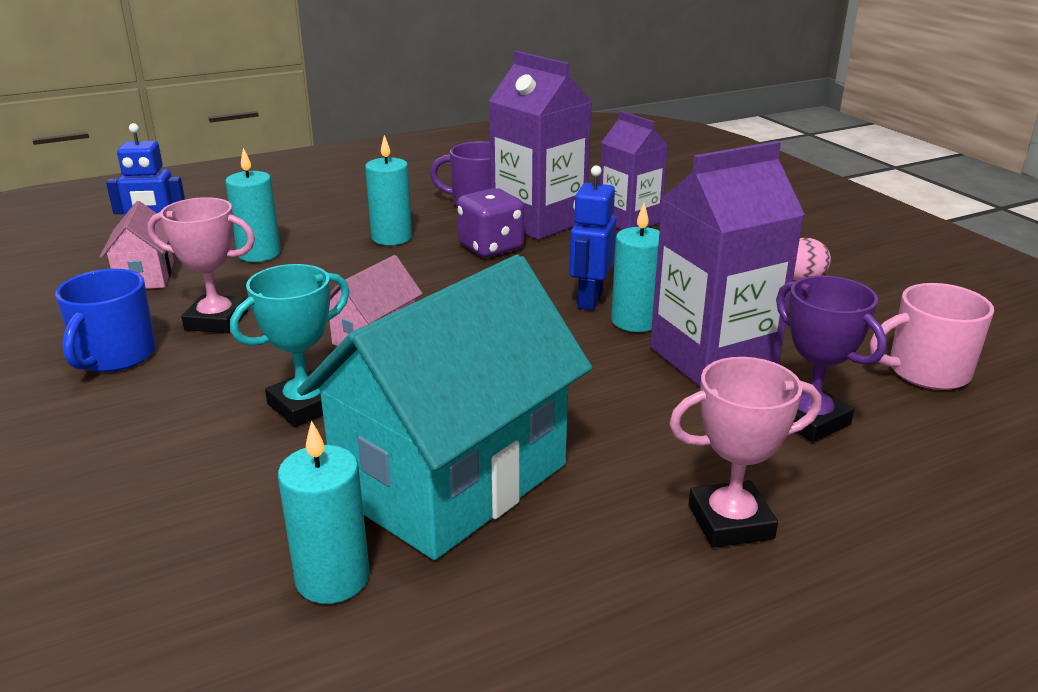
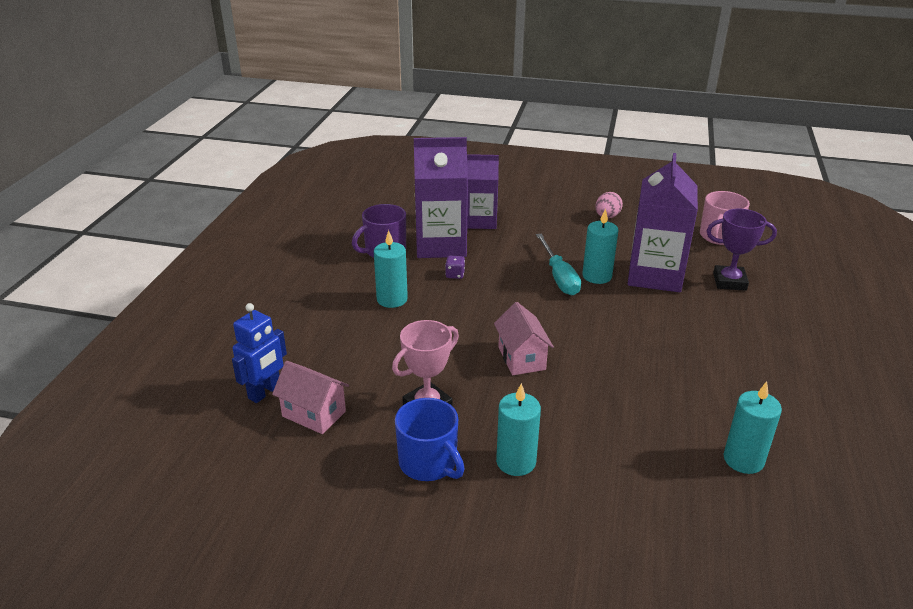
camera: 50 degrees left, 5 degrees up
turquoise candle [225,148,281,262] -> turquoise candle moved to [496,383,541,476]
turquoise trophy [230,264,350,427] -> none
turquoise house [297,254,592,560] -> none
purple dice [457,188,524,257] -> purple dice [445,256,465,279], size x0.48
blue robot [569,165,616,310] -> turquoise screwdriver [536,233,581,295]
pink trophy [669,357,822,548] -> none

